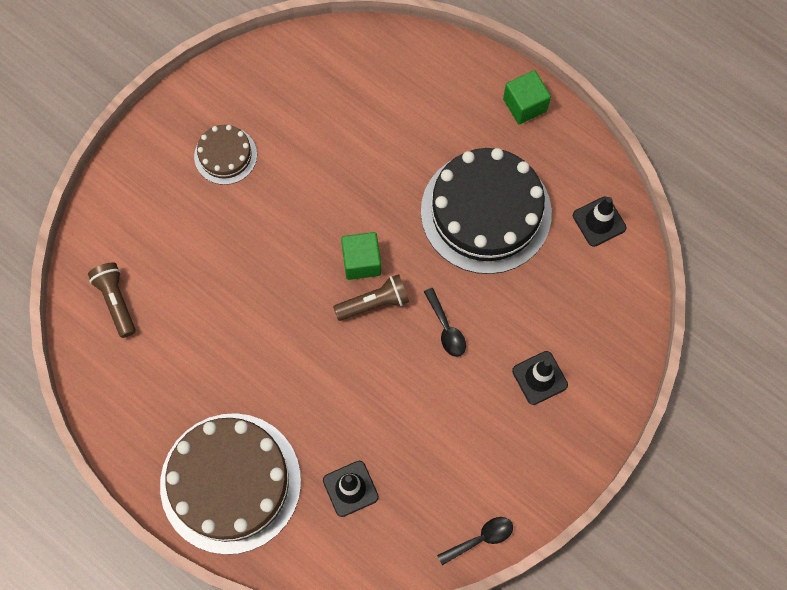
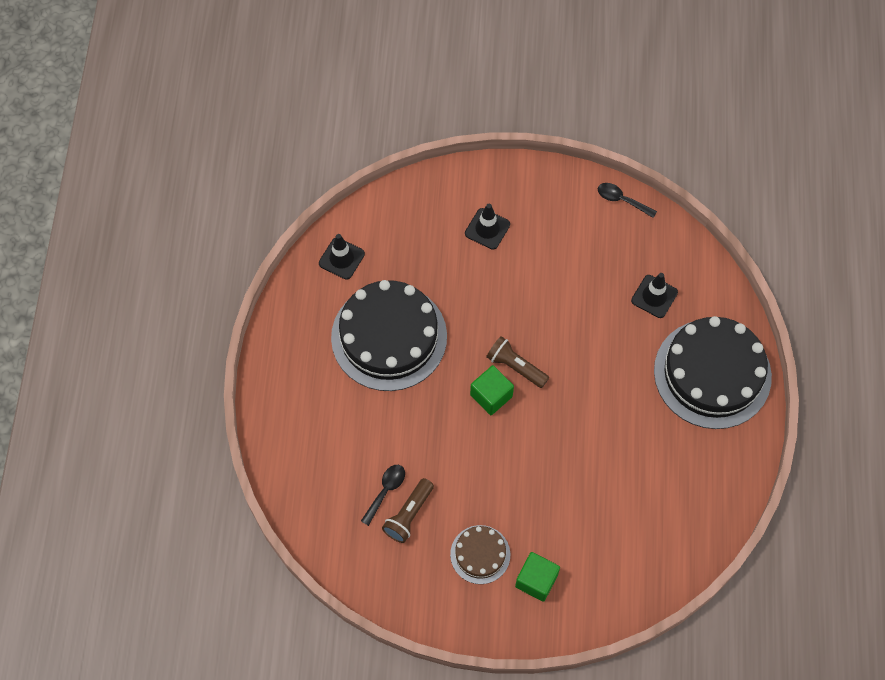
camera: 125 degrees left, 5 degrees down
brown flashlight [88,262,136,338] -> brown flashlight moved to [382,478,434,543]
brown cake [160,413,301,555] -> black cake [654,316,772,429]
black spoon [424,288,466,357] -> black spoon moved to [361,465,405,526]
green cube [503,70,551,124] -> green cube moved to [515,552,560,602]

